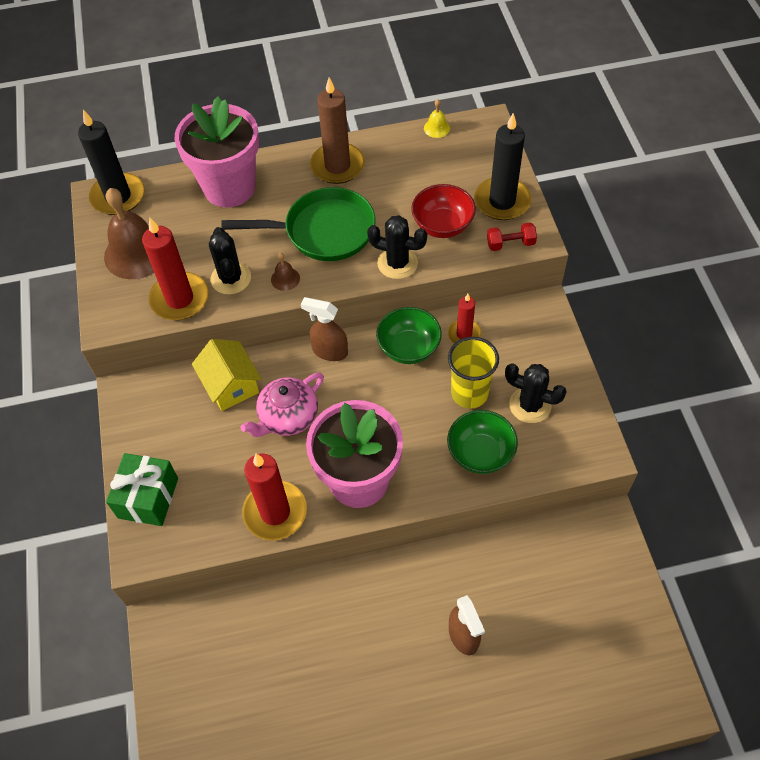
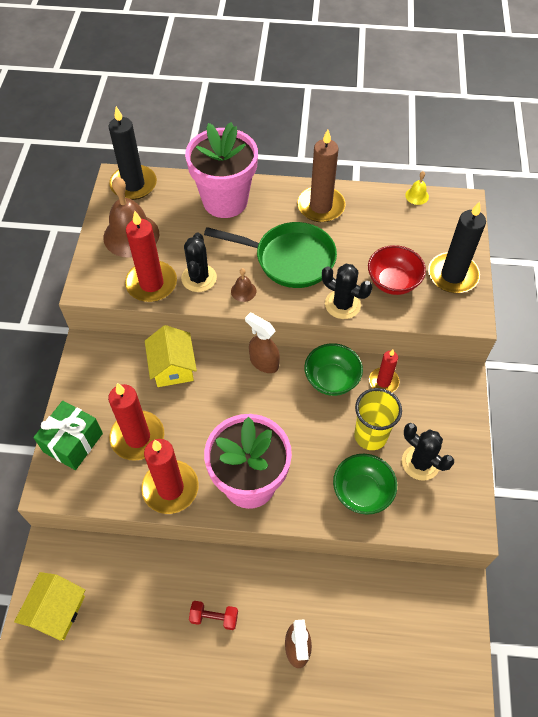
camera: 15 degrees right, 0 degrees up
pink teapot [240,372,324,437] -> none
red dumbbell [487,222,537,251] -> red dumbbell moved to [189,601,238,630]
none -> yellow house [14,572,85,641]
none -> red candle [108,383,164,461]

